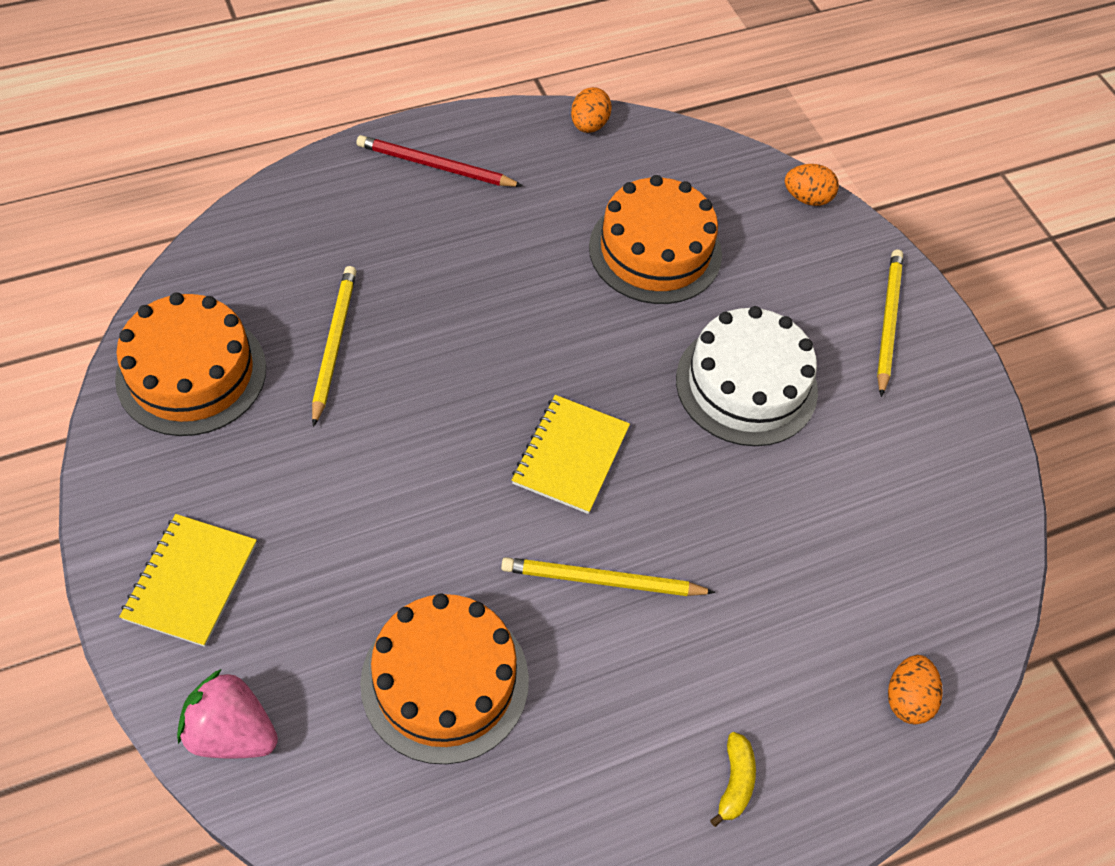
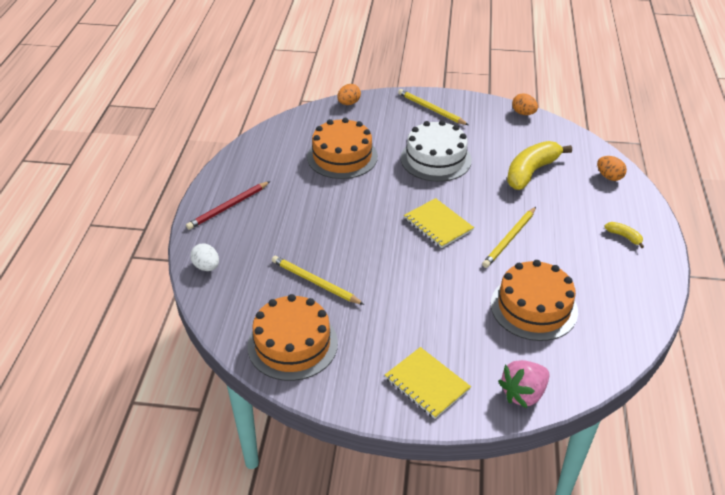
camera: 55 degrees left, 15 degrees down
orange egg [571,87,612,133] -> orange egg moved to [512,93,538,115]
none -> white egg [190,243,219,271]
none -> yellow banana [507,141,572,190]

